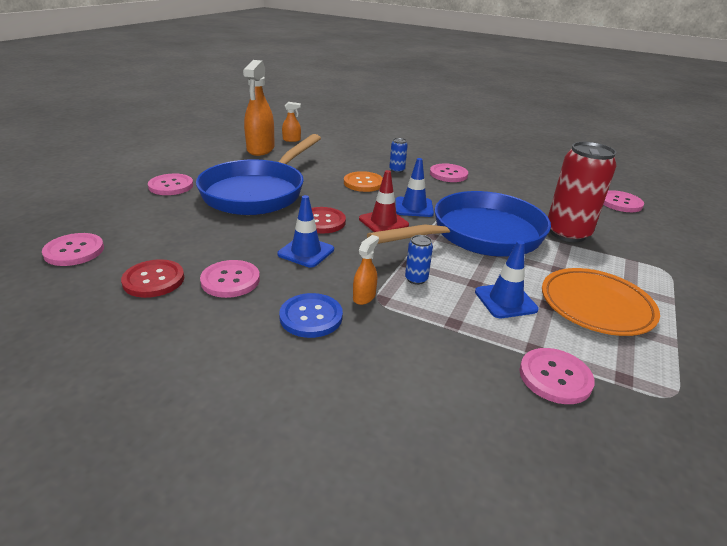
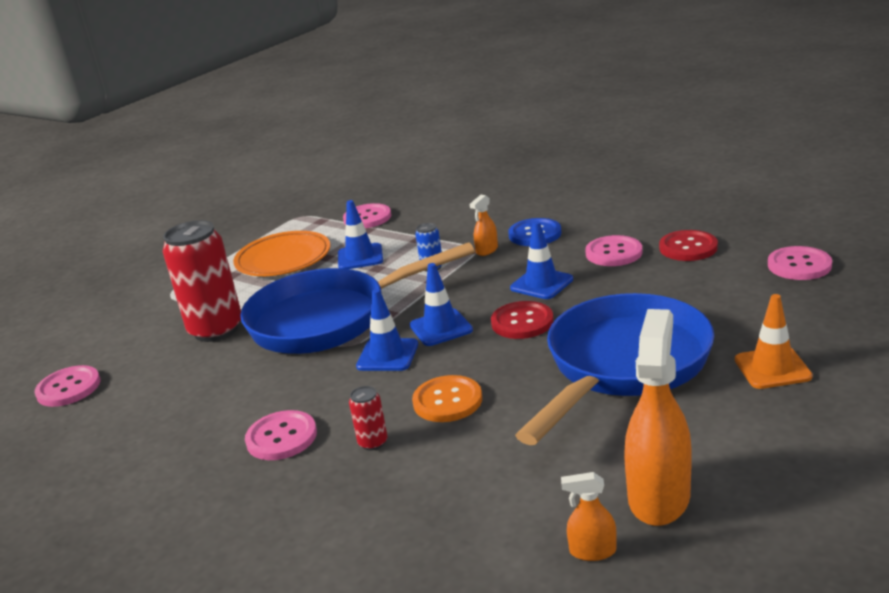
camera: 165 degrees left, 5 degrees down
pink button [148,174,193,195] -> orange traffic cone [735,294,813,389]
red traffic cone [359,170,409,232] -> blue traffic cone [410,263,473,346]
blue can [389,138,408,173] -> red can [349,386,388,450]

